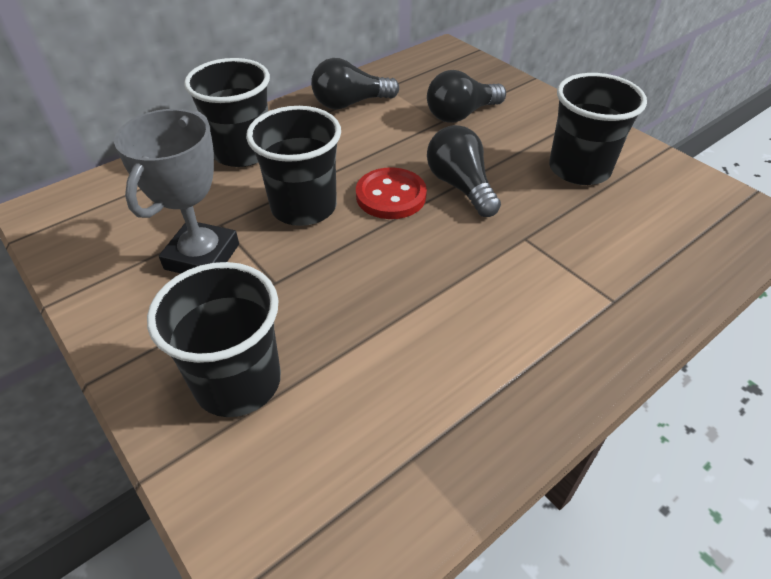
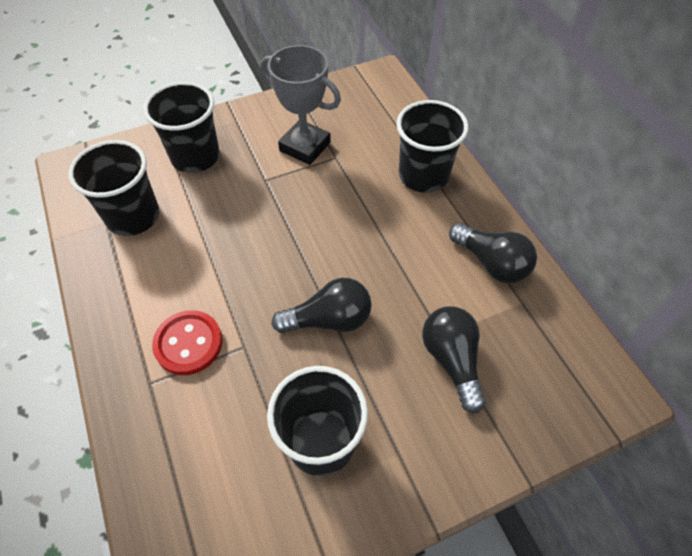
camera: 105 degrees right, 10 degrees up
black cup [246,106,341,226] -> black cup moved to [68,140,159,236]
black light bulb [311,58,399,109] -> black light bulb turned 135 degrees clockwise [449,223,537,284]
red button [356,167,427,219] -> red button moved to [152,310,223,375]

